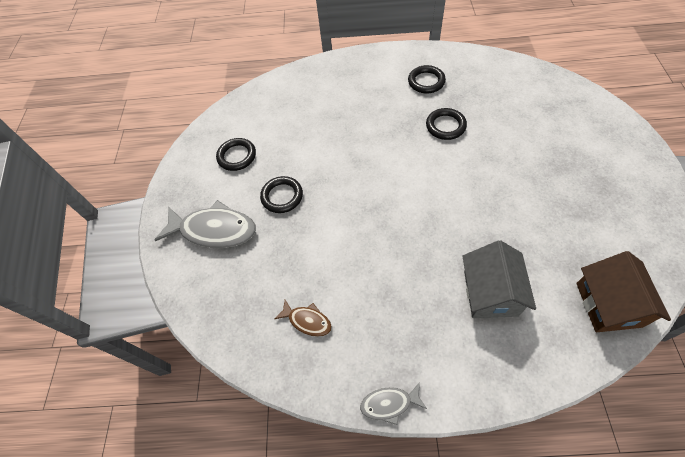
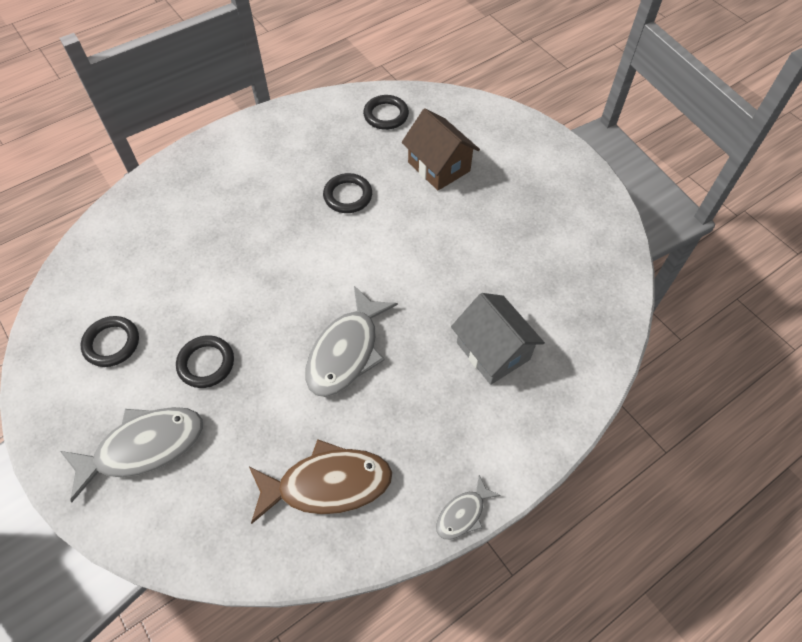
camera: 40 degrees left, 0 degrees up
brown fish [274,300,332,337] -> brown fish [249,439,392,524], size x1.96
black ring [408,65,446,93] -> black ring moved to [363,95,409,130]
brown house [576,251,671,332] -> brown house moved to [402,108,480,191]
none -> grey fish [305,286,398,397]

